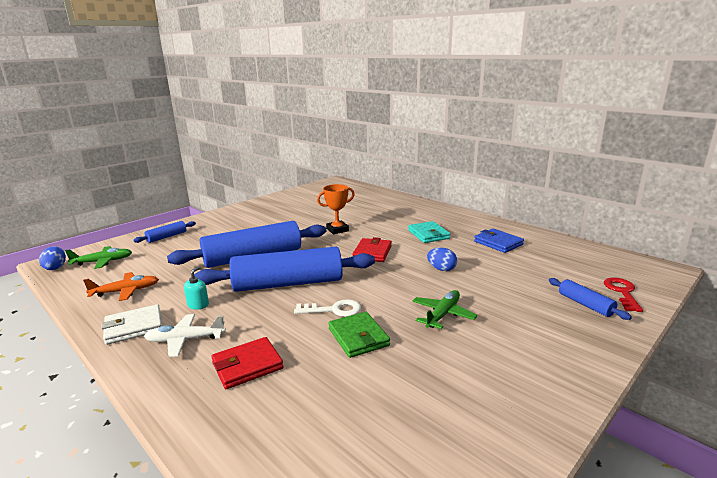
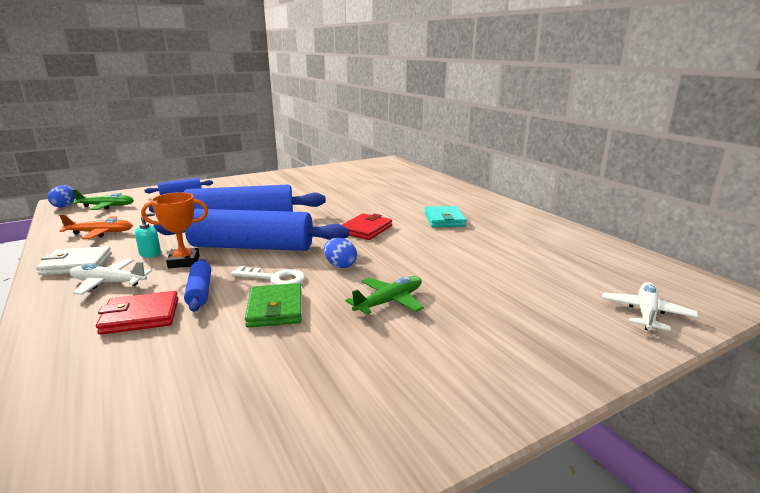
camera: 15 degrees right, 0 degrees up
orange trophy [317,184,355,234] -> orange trophy moved to [141,192,208,268]
blue egg [427,247,457,271] -> blue egg moved to [324,238,357,268]
blue wallet [474,229,524,253] -> none
blue rolling pin [549,278,632,320] -> blue rolling pin moved to [184,259,211,312]
red key [604,277,643,312] -> white plane [602,282,698,331]

